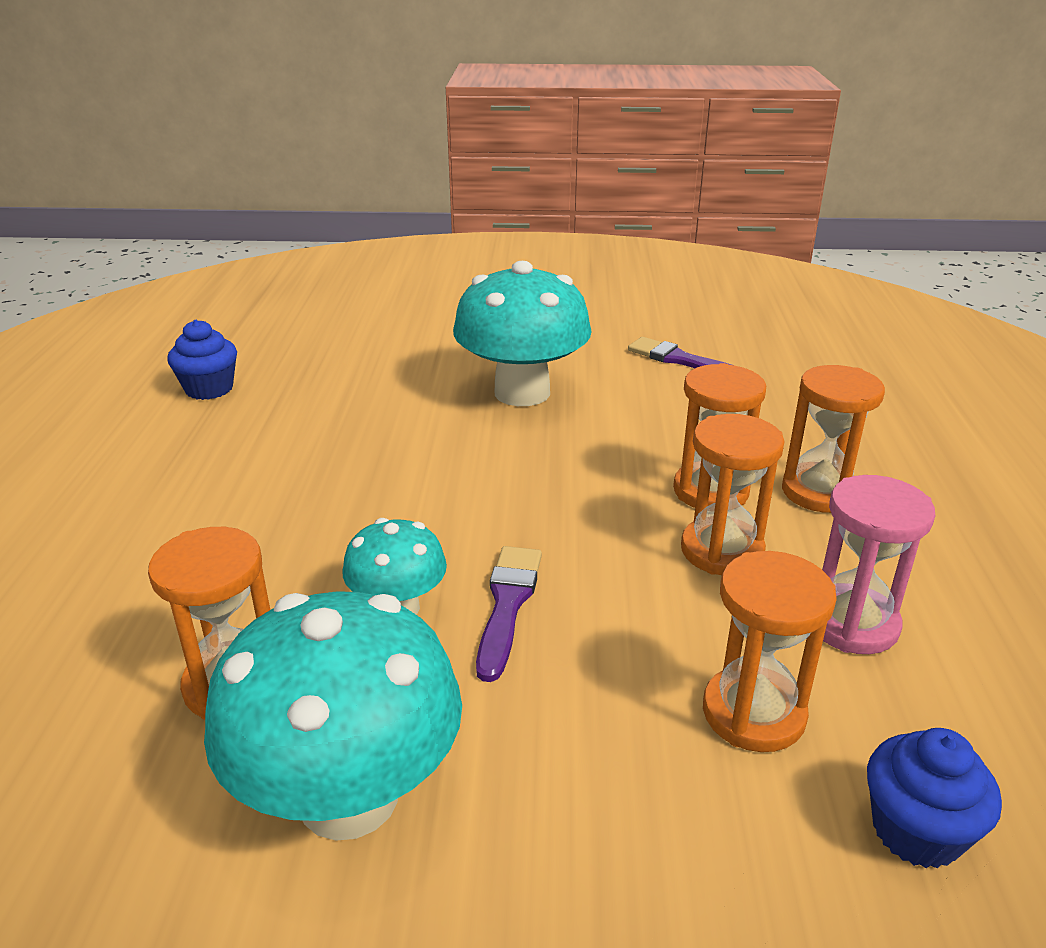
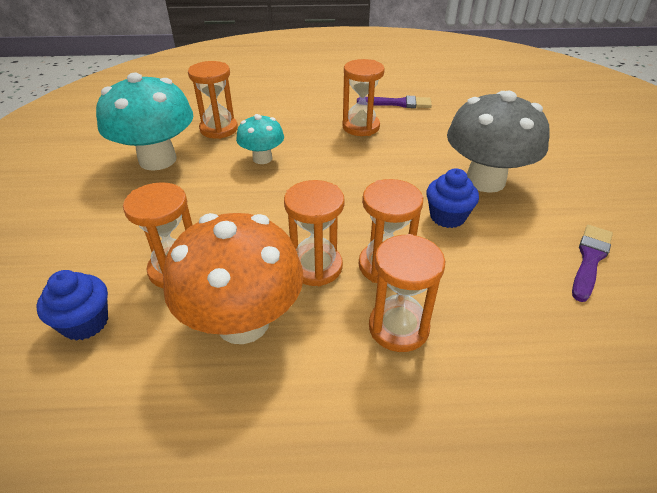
camera: 85 degrees right, 10 degrees up
blue cupcake [167,320,237,400] -> blue cupcake moved to [426,168,479,228]
turquoise mushroom [453,261,592,406] -> grey mushroom [447,91,550,193]
purple brush [476,546,542,682] -> purple brush moved to [357,96,432,108]
pink hourglass [822,475,935,654] -> orange mushroom [163,213,304,344]
none -> orange hourglass [342,59,385,136]

